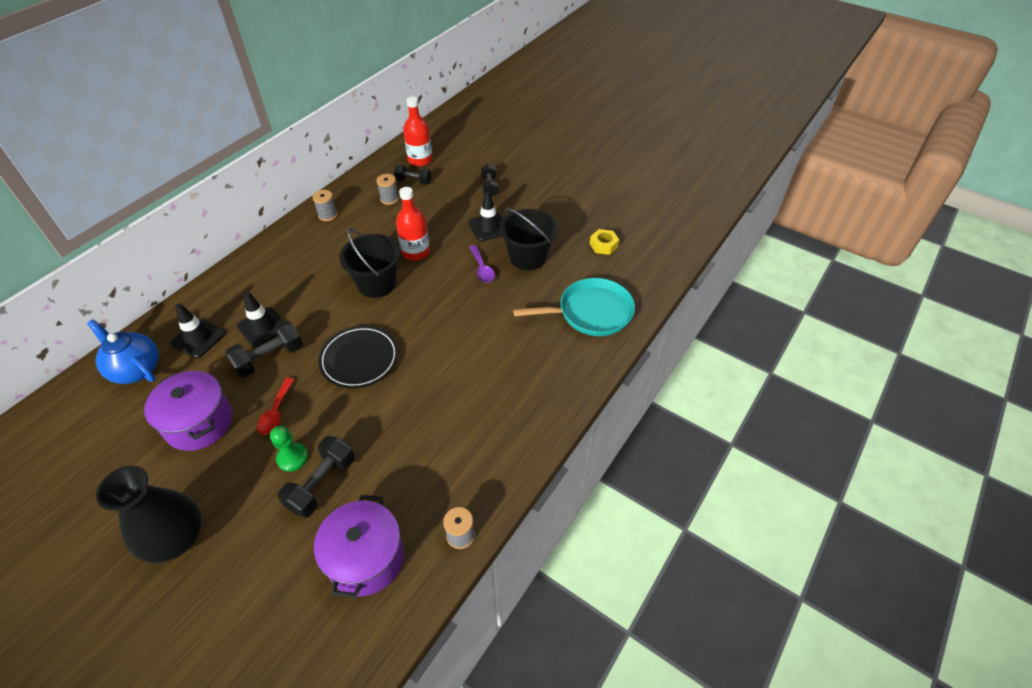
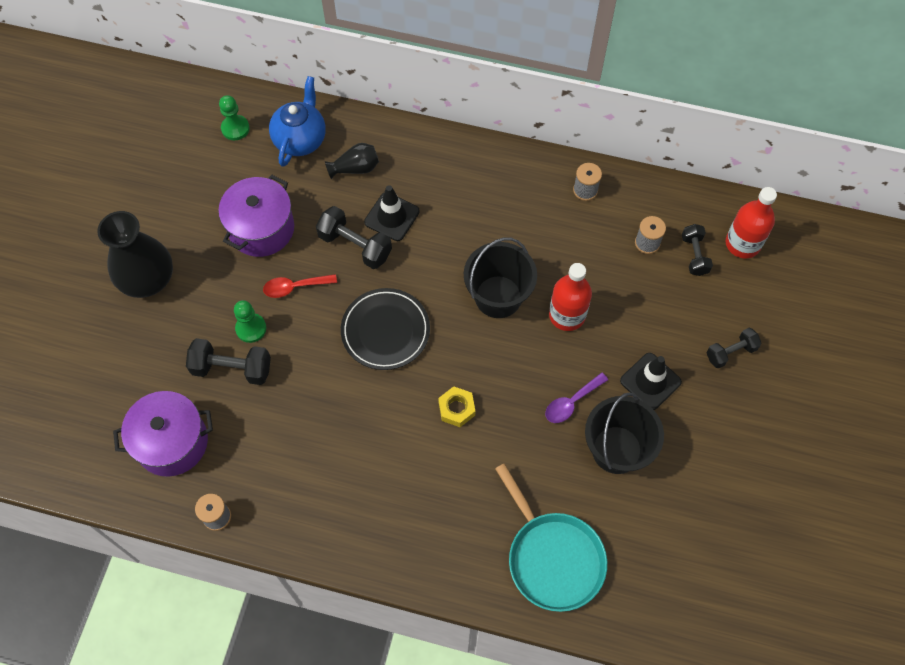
camera: 70 degrees right, 15 degrees up
black traffic cone [171,303,225,358] -> black vase [325,143,379,179]
yellow nut [590,229,619,255] -> yellow nut moved to [438,386,475,427]
none -> green pawn [219,95,250,140]

